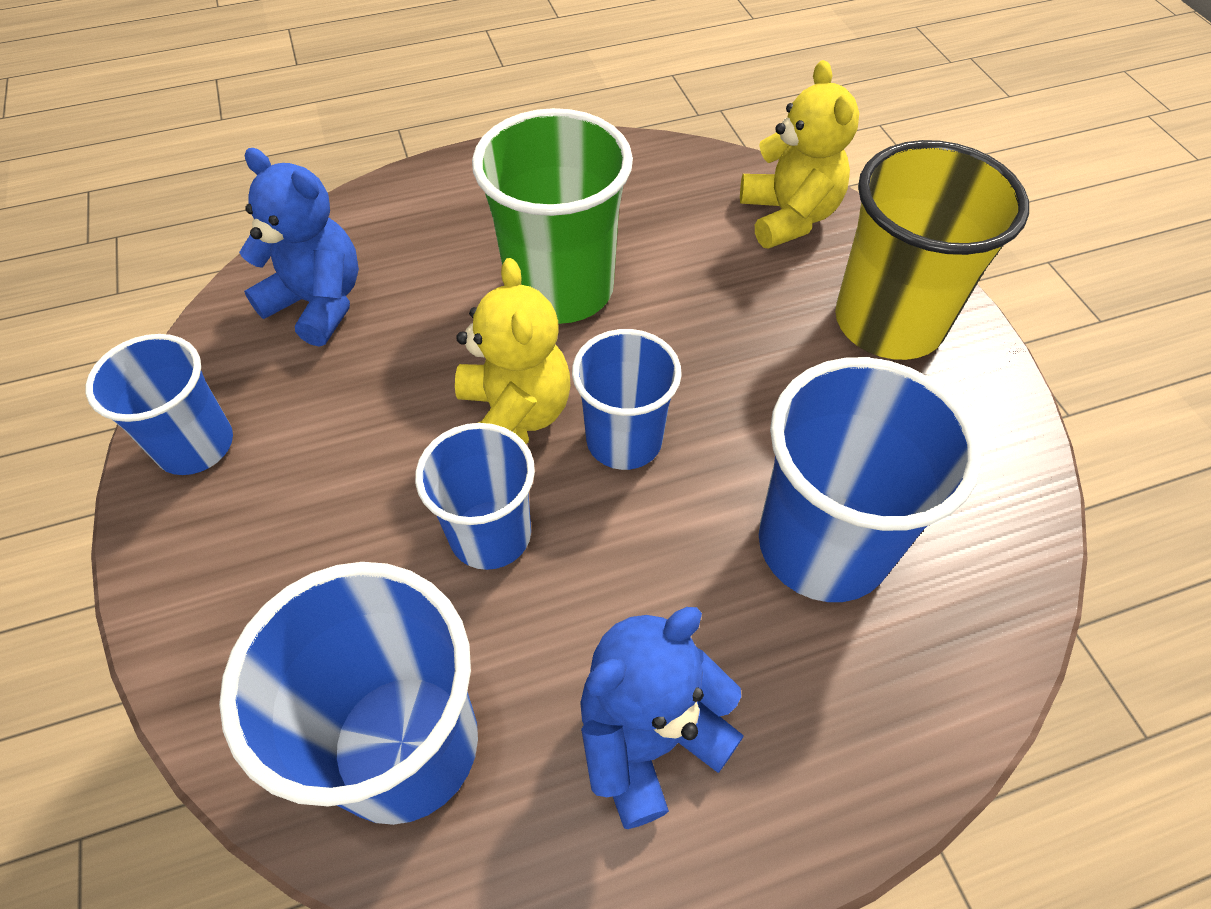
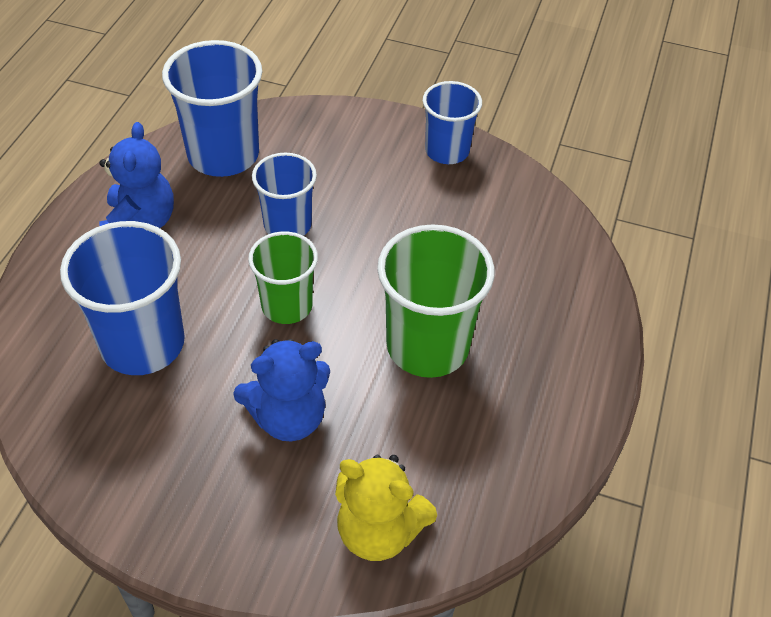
camera: 125 degrees right, 5 degrees down
blue teddy bear [239,148,359,347] -> blue teddy bear moved to [233,339,330,441]
yellow teddy bear [455,258,570,444] -> none
blue cup [572,329,682,470] -> green cup [248,232,318,324]
yellow cup [835,140,1029,360] -> none

